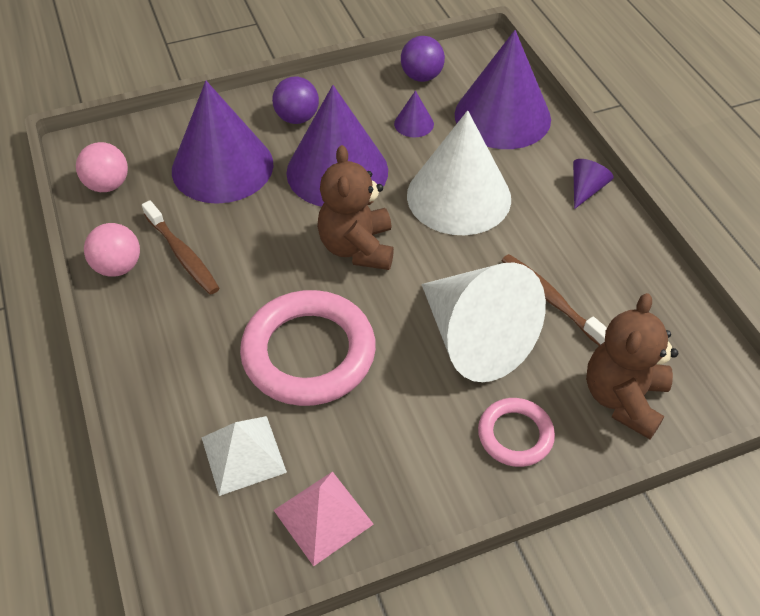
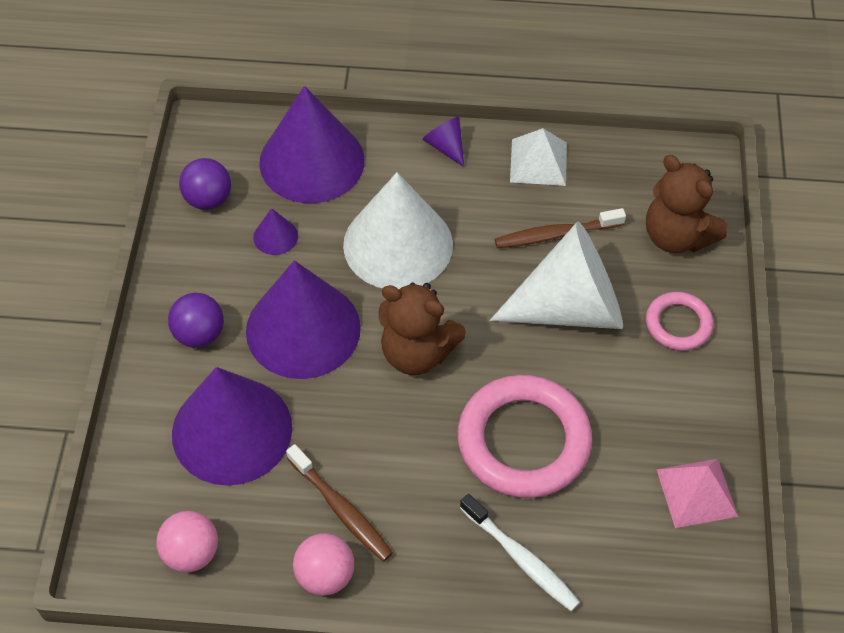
camera: 65 degrees left, 5 degrees up
brown toothbrush [142,200,220,295] -> brown toothbrush turned 60 degrees clockwise [286,444,393,562]
white pyramid [201,416,287,496] -> white pyramid moved to [510,128,567,186]
none -> white toothbrush [460,494,580,611]

